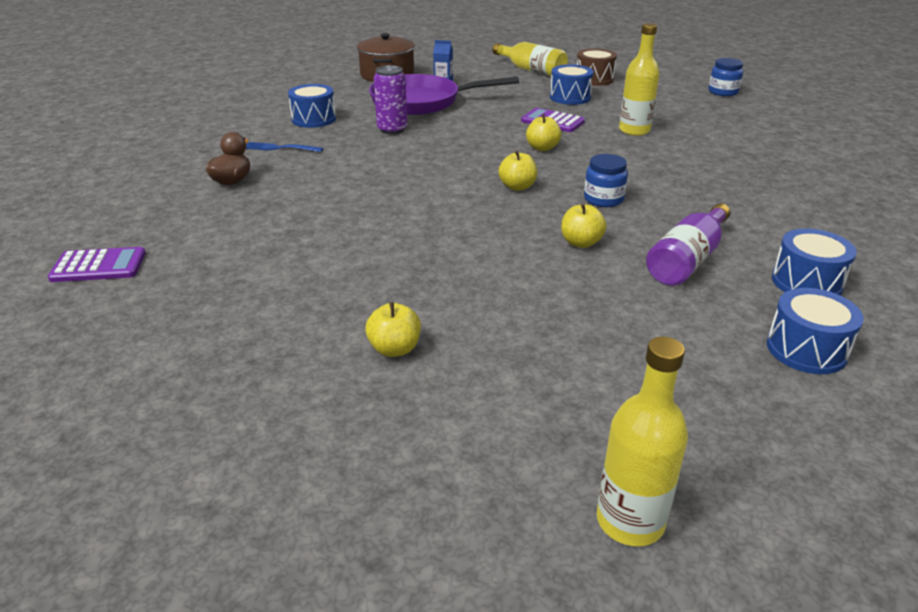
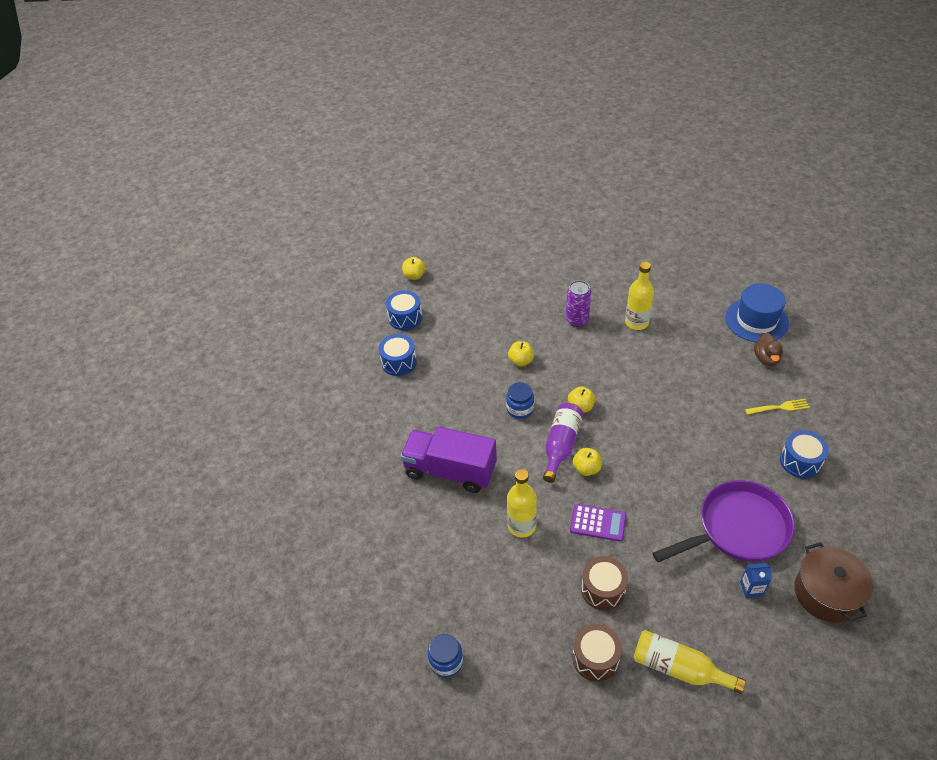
camera: 165 degrees right, 15 degrees up
purple calculator [48,247,146,282] -> none
blue fork [246,142,323,152] -> yellow fork [745,399,810,415]
yellow apple [365,302,421,357] -> yellow apple moved to [402,257,426,280]
purple can [374,65,408,134] -> purple can moved to [566,280,591,327]
blue drum [550,64,594,105] -> brown drum [581,556,628,611]
yellow bottle [597,337,688,546] -> yellow bottle moved to [625,262,654,330]
purple bottle [646,203,730,286] -> purple bottle moved to [543,403,583,483]
none -> purple truck [400,427,497,493]
none -> blue hat [725,283,789,343]

